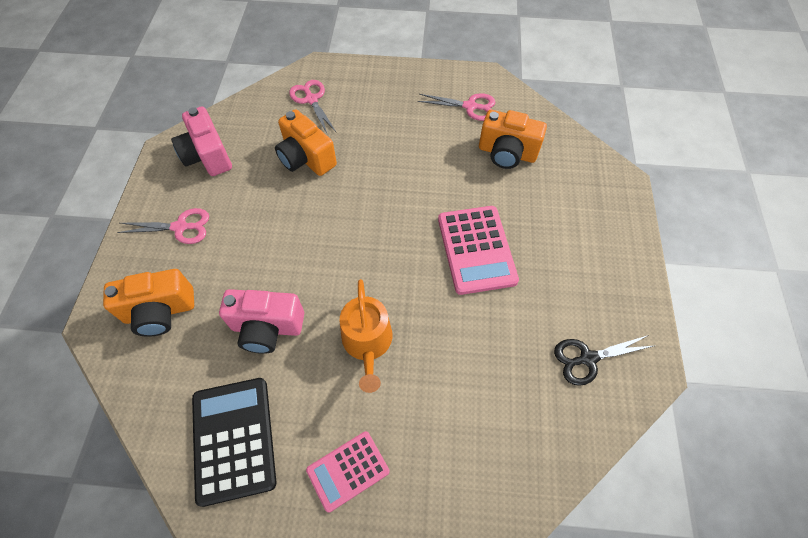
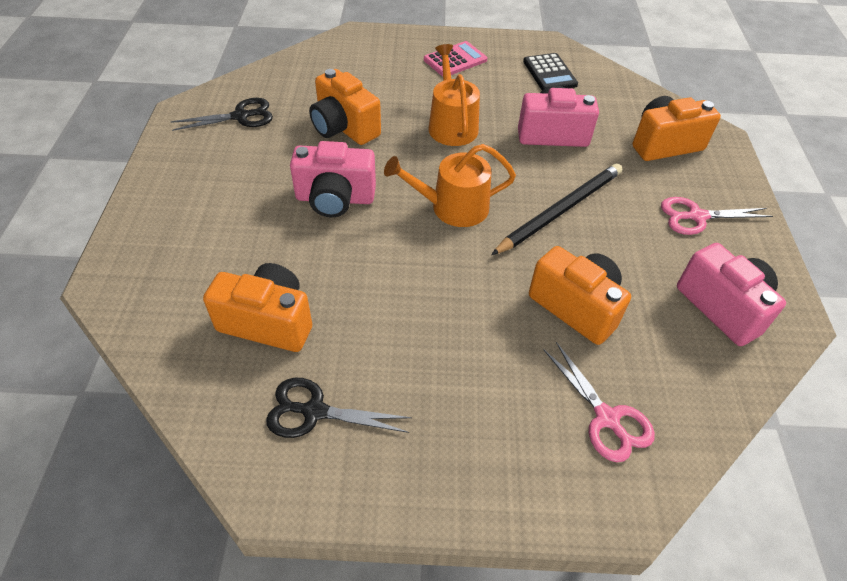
camera: 175 degrees right, 10 degrees down
black calculator [192,378,277,507] -> black calculator [523,53,578,90], size x0.63
pink scissors [418,93,495,121] -> black scissors [266,378,412,438]
pink calculator [438,206,519,295] -> pink camera [290,141,376,217]
none -> orange camera [309,69,381,145]
none -> orange watering can [384,144,516,227]
none -> black pencil [491,163,622,255]

